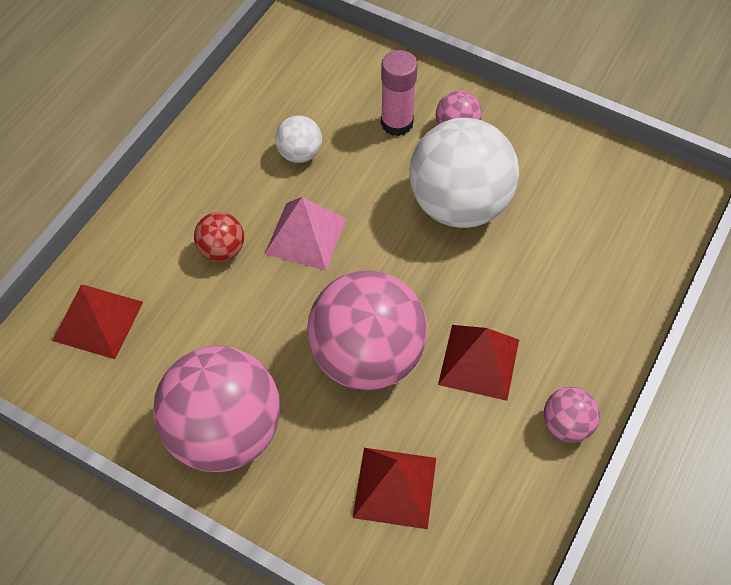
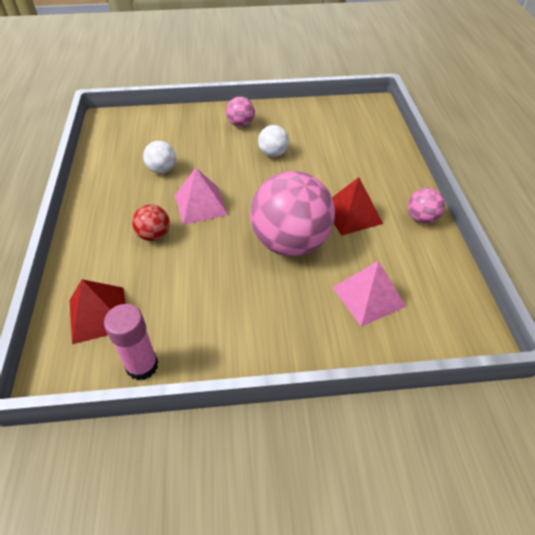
camera: 35 degrees left, 10 degrees down
pink ball [153,346,280,472] -> none
red pyramid [353,448,436,529] -> pink pyramid [332,261,406,327]
pink glue stick [381,50,418,136] -> pink glue stick moved to [104,304,158,380]
white ball [409,118,519,228] -> white ball [258,125,289,157], size x0.46

